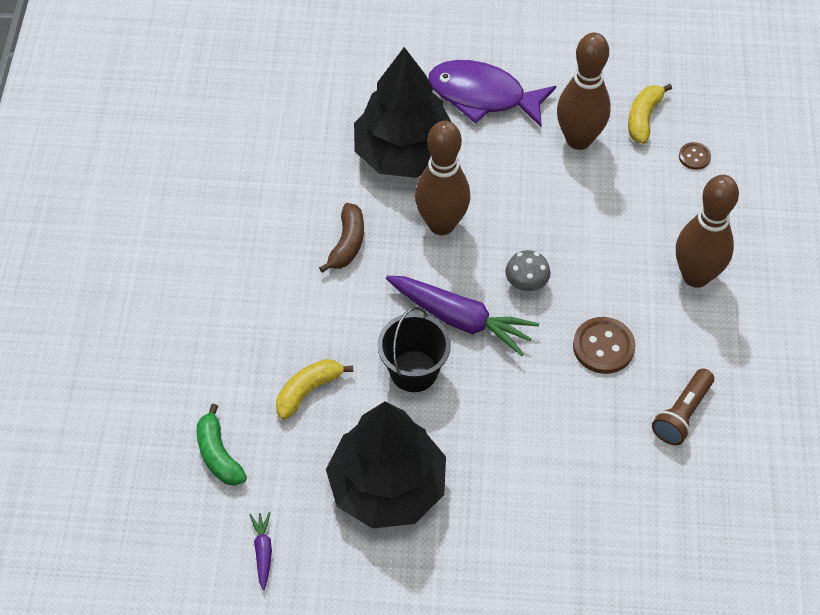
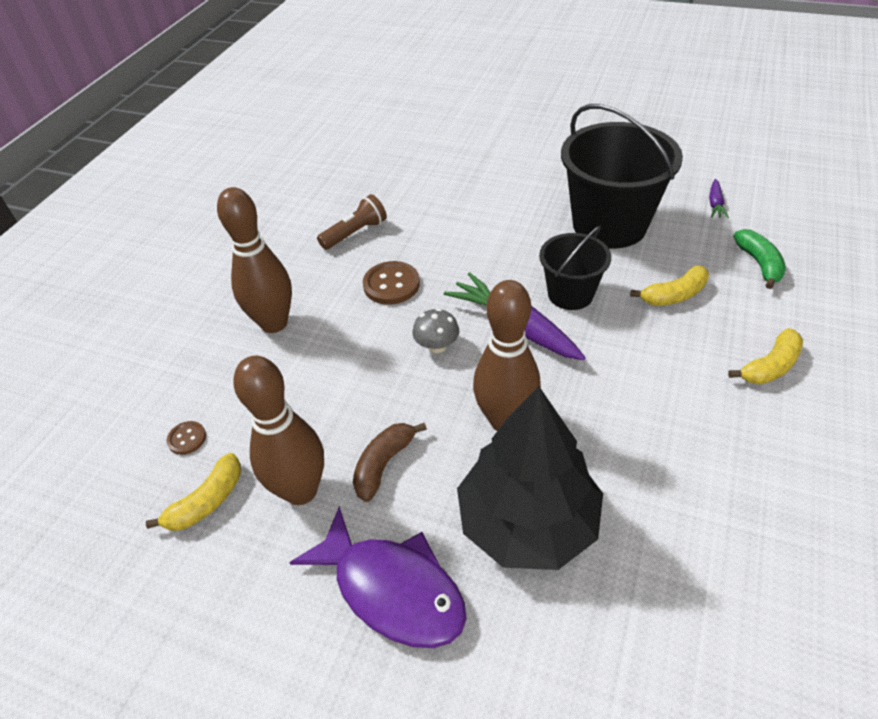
camera: 160 degrees left, 10 degrees down
brown banana [319,203,364,273] -> brown banana moved to [353,423,427,502]
black tree [326,401,446,529] -> black bucket [561,104,683,249]
none -> yellow banana [728,328,803,384]

